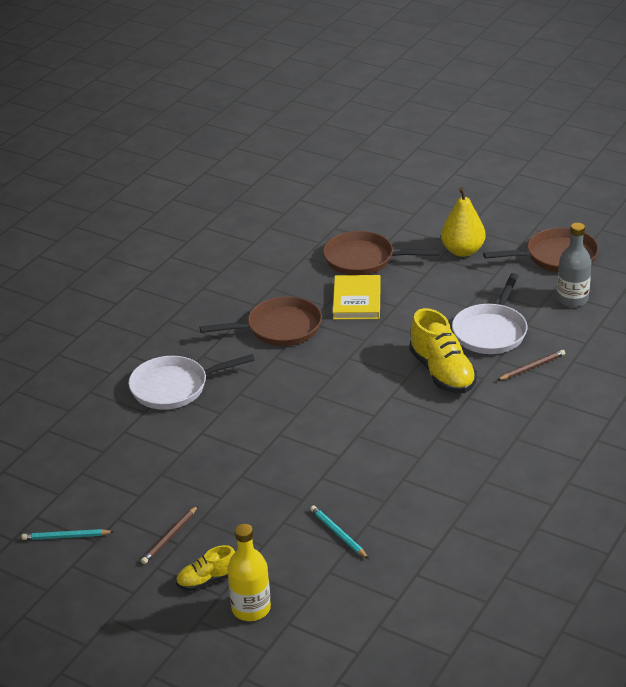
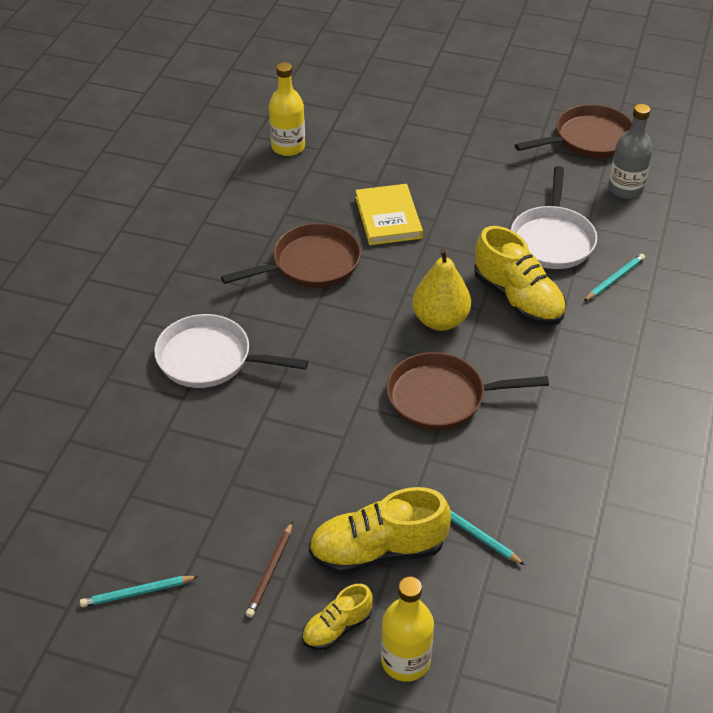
camera: 15 degrees left, 10 degrees up
white pan [128,354,255,410] -> white pan turned 45 degrees clockwise [154,314,308,388]
brown pan [323,231,439,275] -> brown pan moved to [387,352,549,430]
yellow pear [441,187,486,257] -> yellow pear moved to [412,248,471,331]
brown pencil [498,350,565,380] -> turquoise pencil [584,254,645,301]
none -> yellow bottle [269,62,305,156]
none -> yellow shoe [309,487,451,575]

